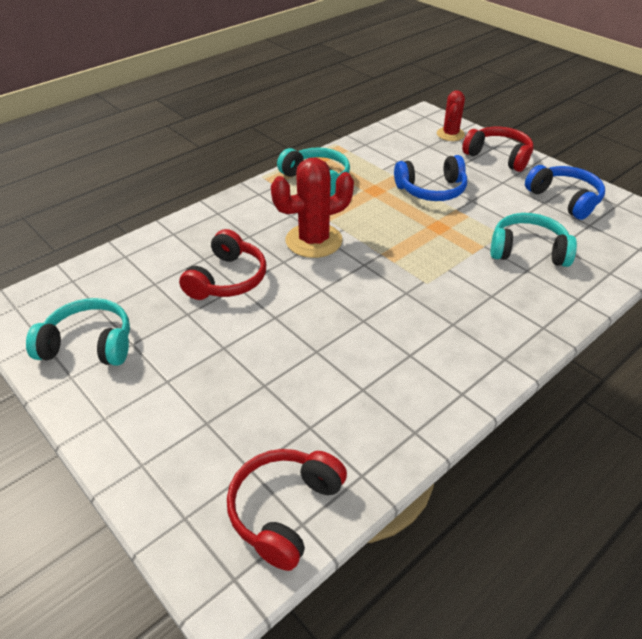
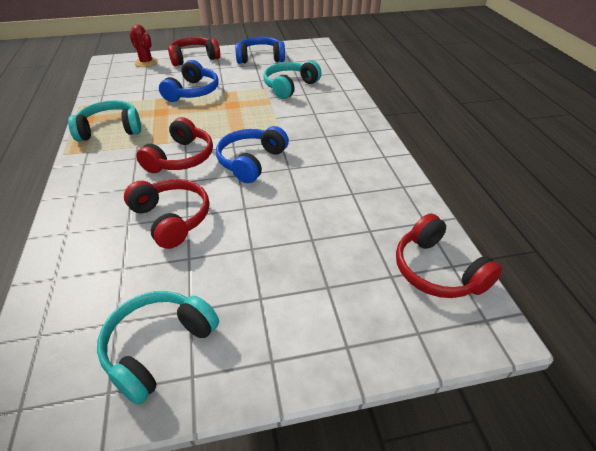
camera: 60 degrees left, 0 degrees up
red cactus [271,158,354,258] -> red headphones [136,117,213,173]
none -> blue headphones [216,126,289,183]

